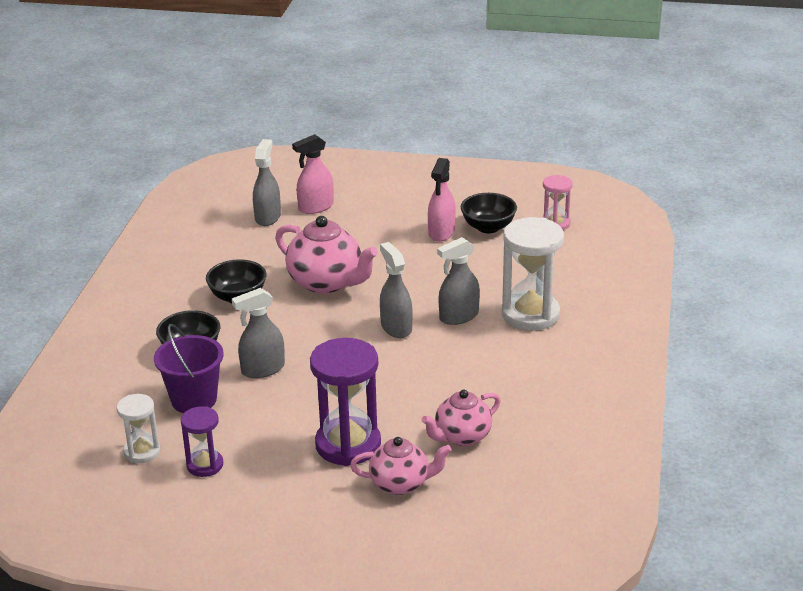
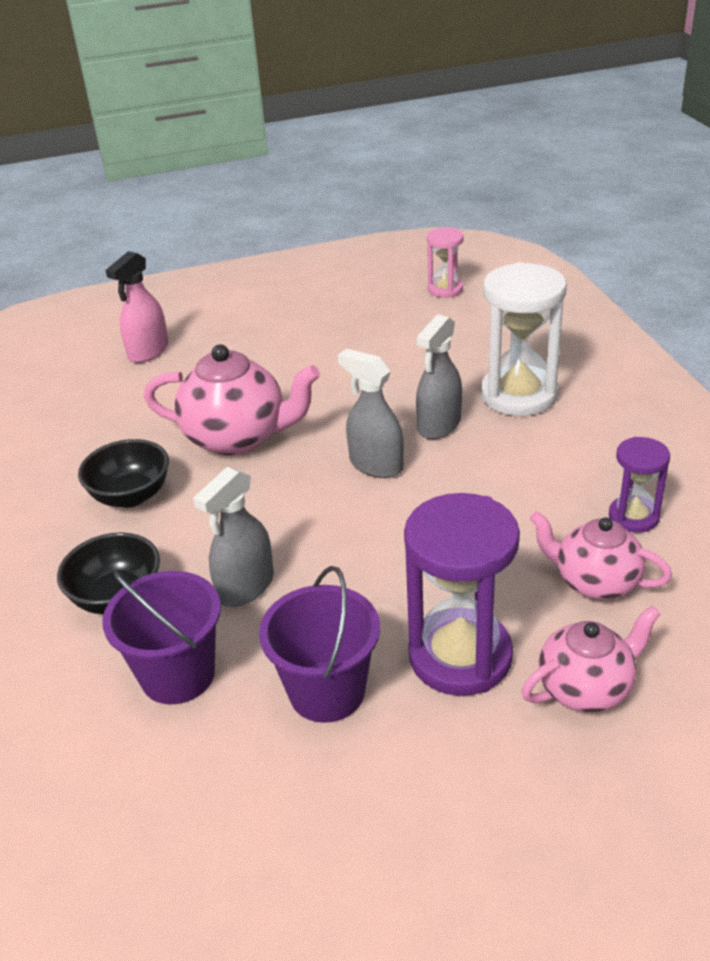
camera: 25 degrees left, 5 degrees up
white hourglass [117,394,160,463] -> none
purple hourglass [181,406,223,477] -> purple hourglass moved to [609,437,670,533]
grey spray bottle [253,139,281,226] -> none
pink teapot [421,390,501,446] -> pink teapot turned 90 degrees clockwise [530,511,672,600]
pink spray bottle [428,158,456,242] -> none
black bowl [461,193,517,233] -> none
none -> purple bucket [259,566,380,723]

